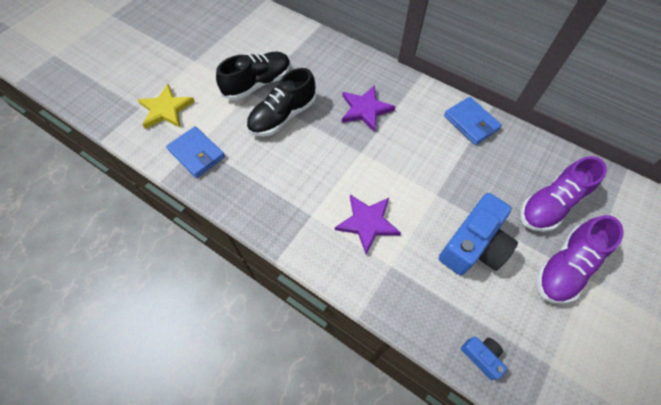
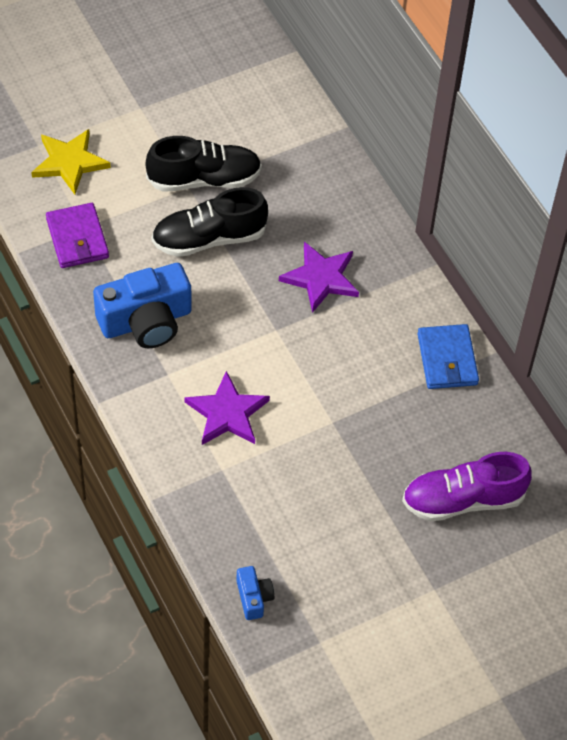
camera: 25 degrees right, 5 degrees down
blue wallet [166,126,225,178] -> purple wallet [46,203,109,268]
blue camera [439,193,518,275] -> blue camera moved to [93,263,192,348]
purple shoe [537,215,624,304] -> none

